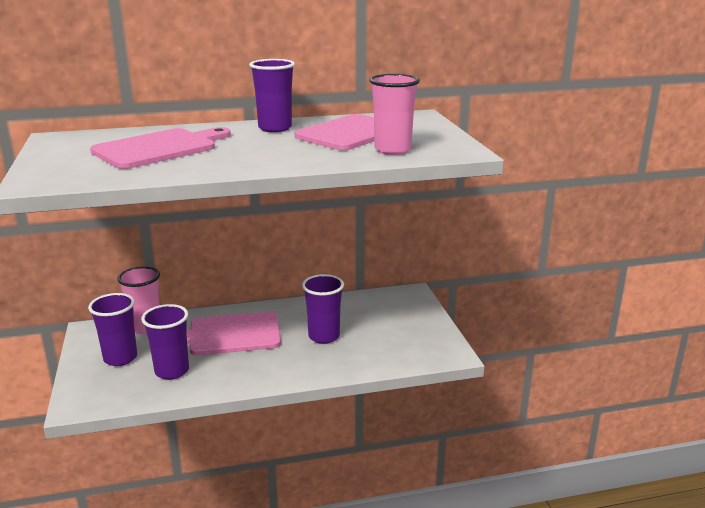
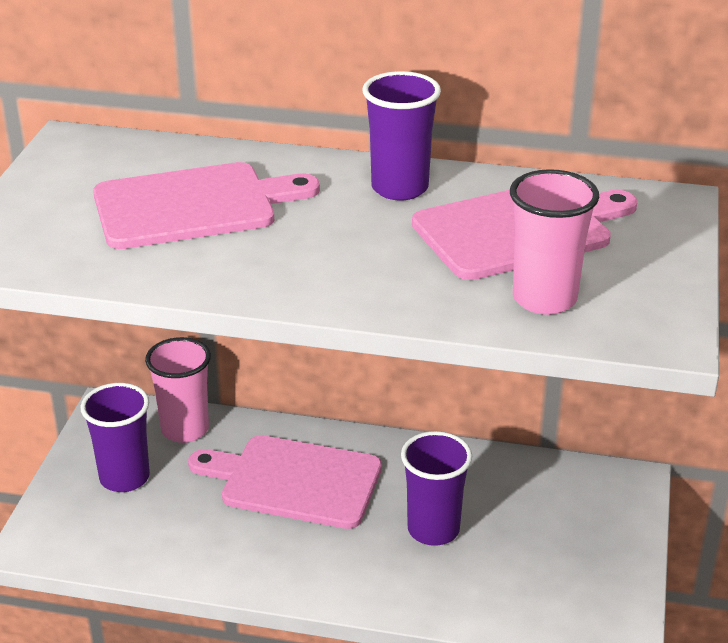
camera: 25 degrees right, 10 degrees up
purple cup [141,304,189,380] -> none

